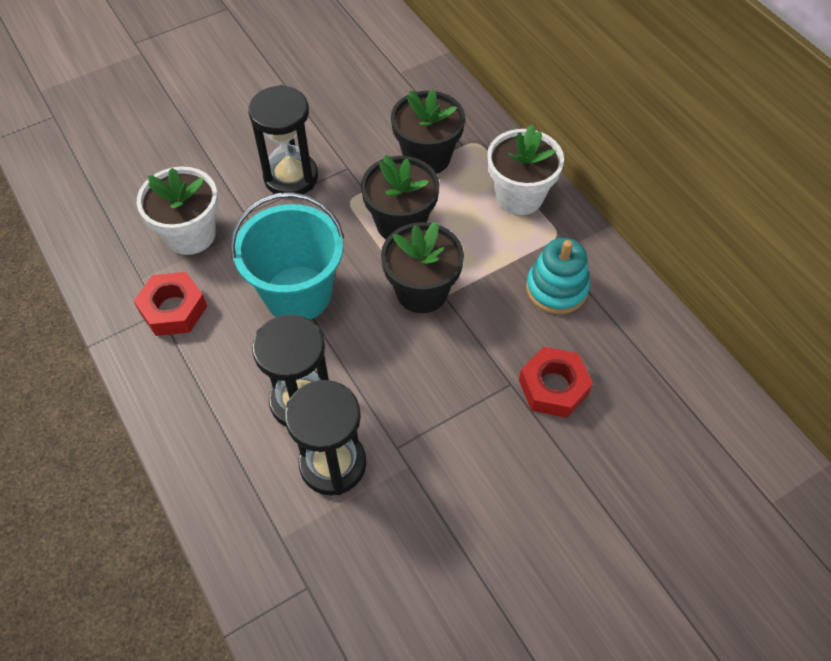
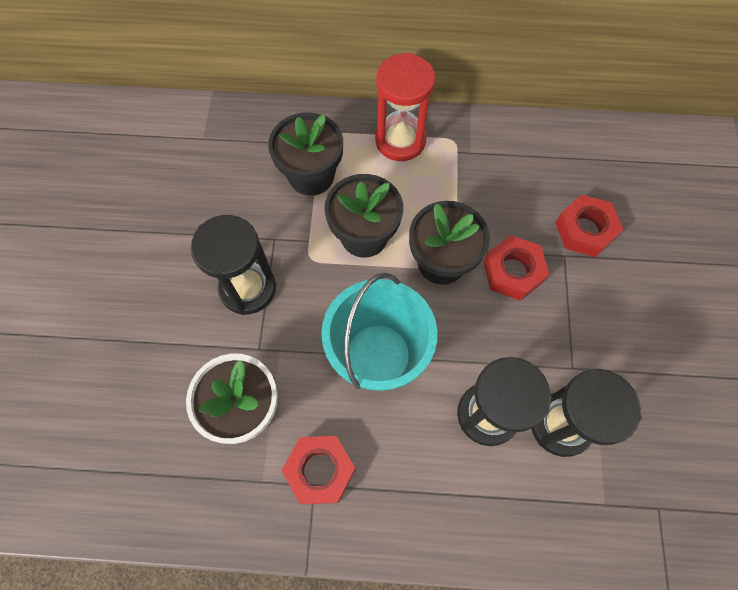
camera: 55 degrees left, 10 degrees up
white flower pot [487,125,564,215] -> red hourglass [375,53,435,161]
turquoise stacking toy [526,238,590,314] -> none
none -> red nut [483,235,549,301]

